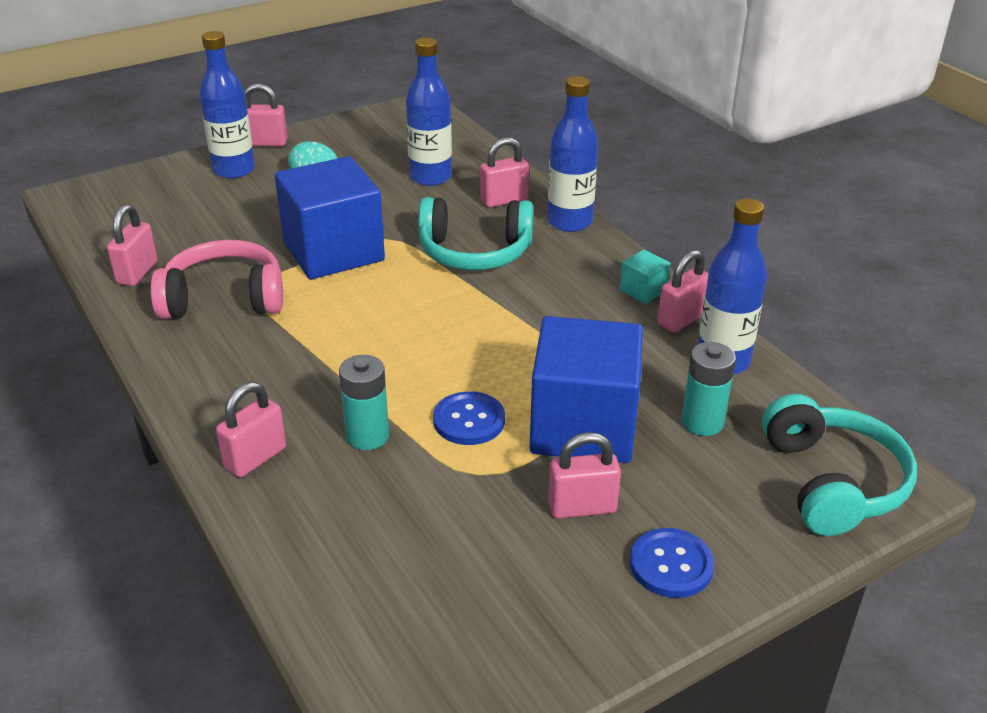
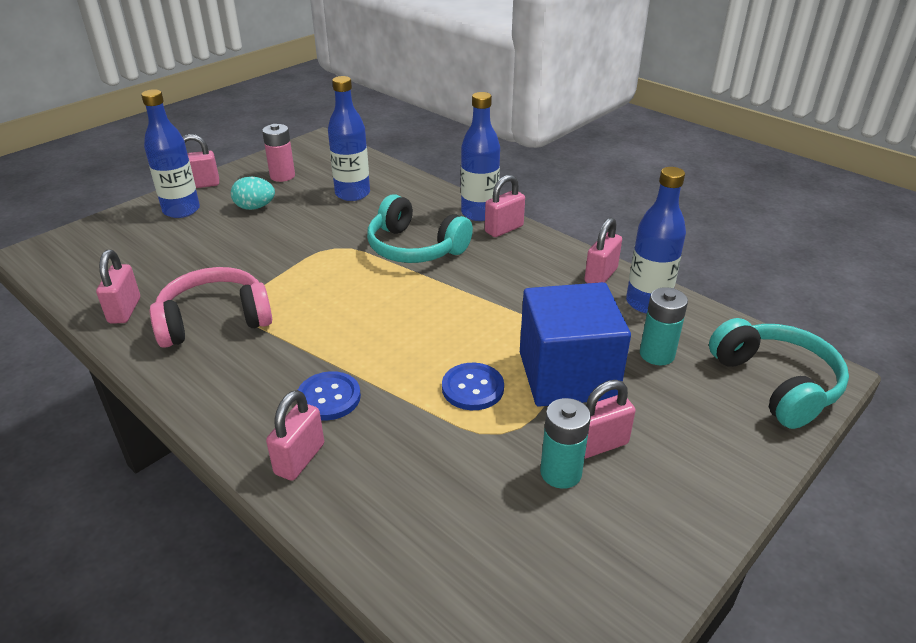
camera: 15 degrees left, 0 degrees up
blue cube [275,156,385,279] -> none
turquoise battery [339,355,389,450] -> turquoise battery moved to [540,398,591,489]
turquoise headphones [418,197,533,270] -> turquoise headphones turned 45 degrees clockwise [367,194,473,263]
pink padlock [480,137,529,208] -> pink padlock moved to [485,175,525,237]
turquoise cube [620,249,670,304] -> none
blue button [630,528,714,598] -> blue button moved to [298,371,361,420]
none -> pink battery [262,124,295,182]

